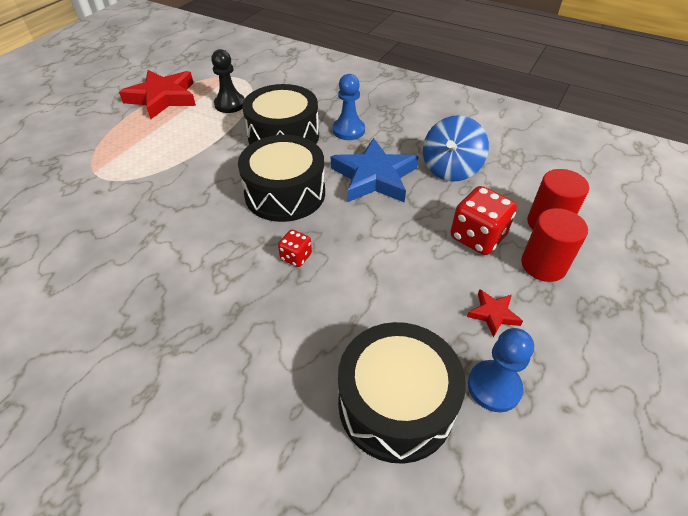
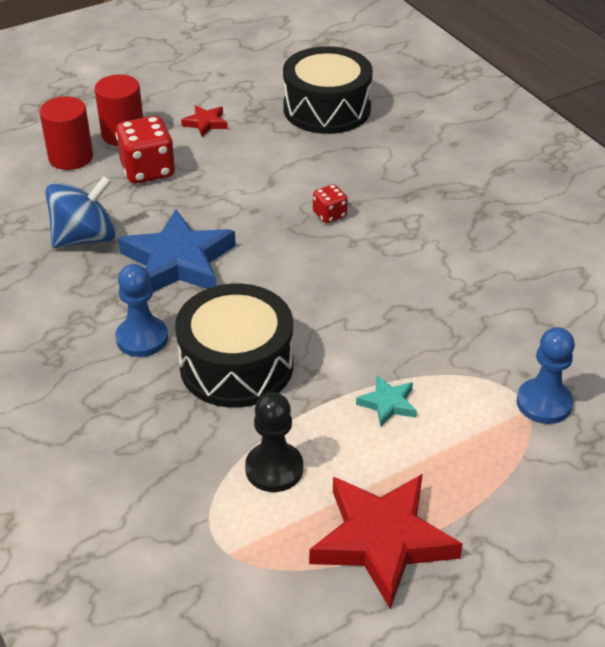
camera: 150 degrees left, 5 degrees down
black drum [238,135,325,222] -> none
blue pawn [468,328,534,412] -> blue pawn moved to [517,327,575,424]
none -> turquoise star [356,375,417,427]

